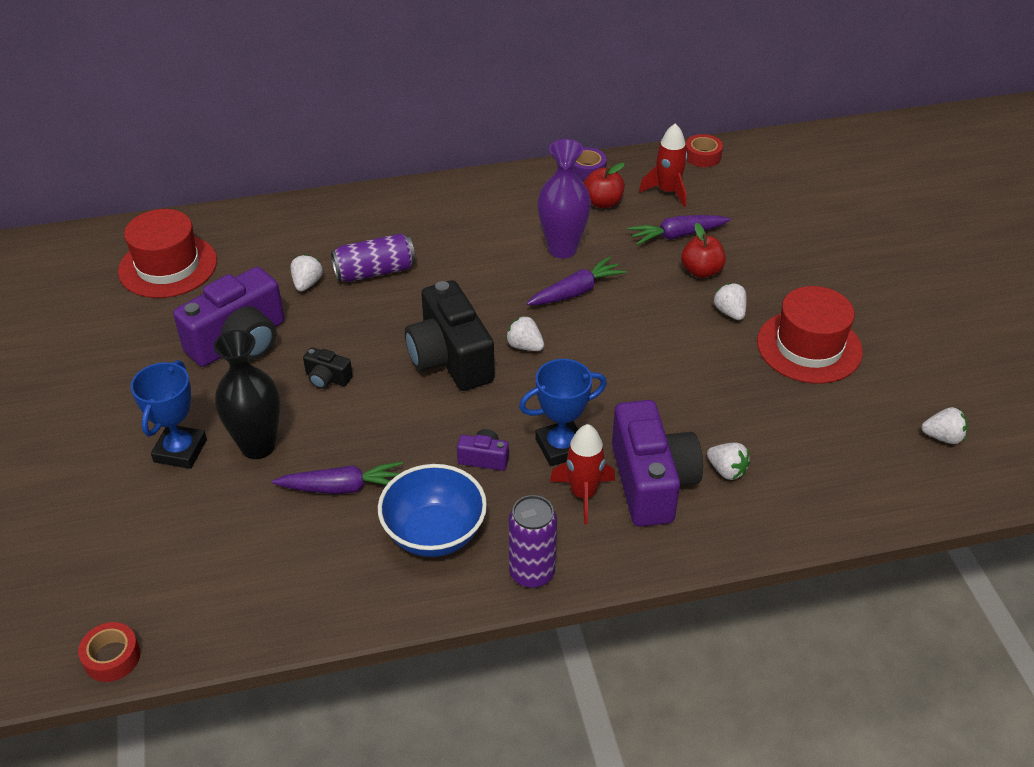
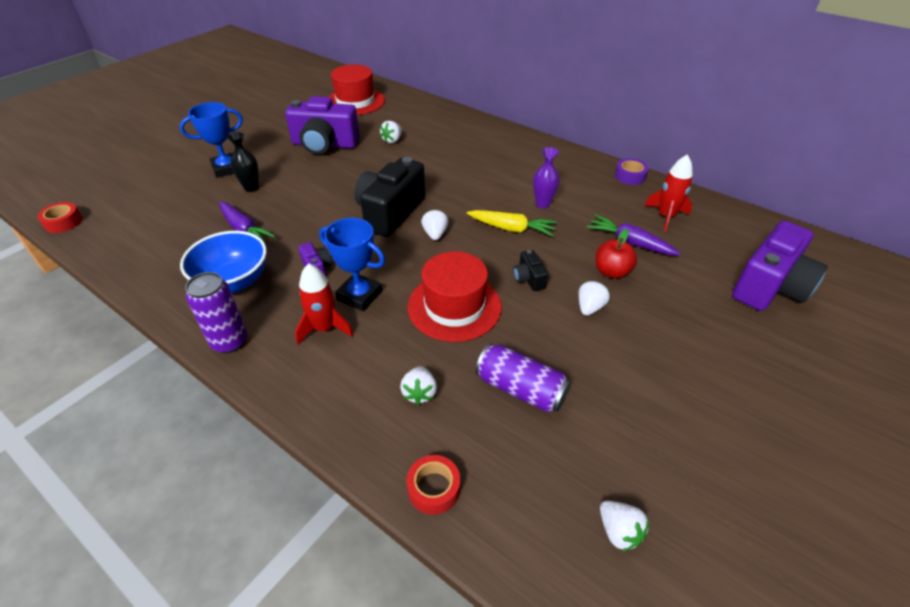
camera: 50 degrees right, 0 degrees up
black vase [214,330,280,459] -> black vase [227,132,259,192], size x0.61
white strawberry [291,254,323,291] -> white strawberry turned 150 degrees clockwise [380,121,402,144]
black camera [303,347,353,389] -> black camera moved to [513,250,548,291]
purple can [331,234,415,282] -> purple can moved to [475,344,571,412]
purple carrot [527,256,626,305] -> yellow carrot [467,210,557,236]
purple vase [538,139,591,258] -> purple vase [533,147,560,208], size x0.61
red apple [584,163,625,208] -> none
purple camera [612,400,703,527] -> purple camera moved to [732,221,828,311]
red tape [686,134,723,167] -> red tape moved to [407,455,460,515]
red hat [757,286,863,384] -> red hat moved to [408,251,502,342]

